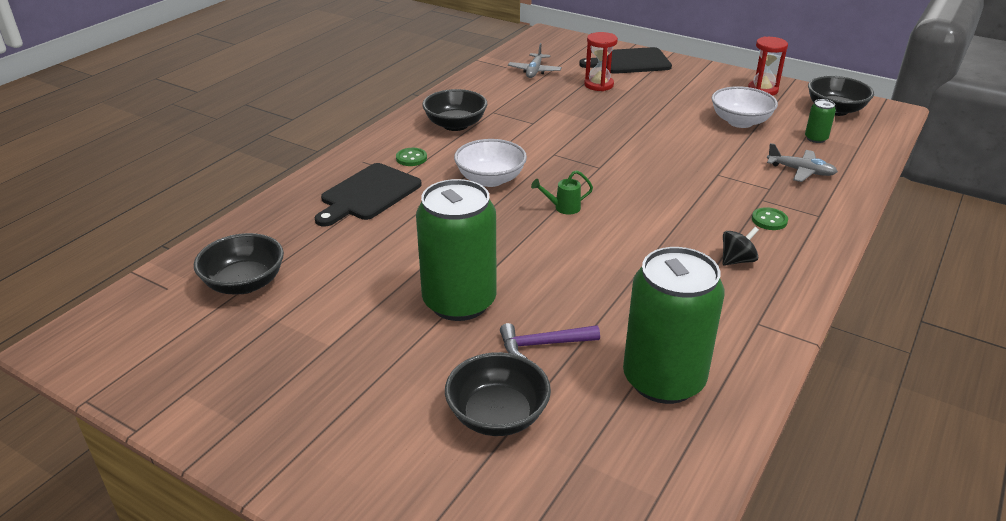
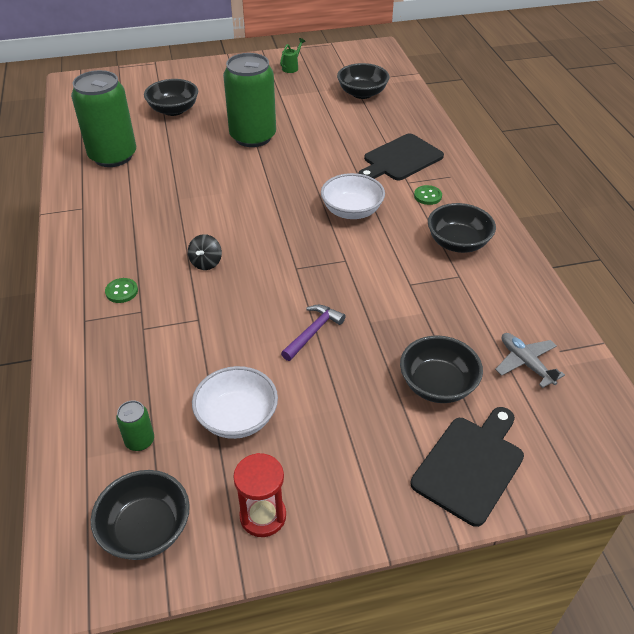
camera: 135 degrees right, 10 degrees up
black cutting board [315,163,422,227] -> black cutting board turned 120 degrees counterclockwise [358,134,444,180]
purple hammer [500,323,600,359] -> purple hammer moved to [281,305,346,361]
green watering can [531,170,593,215] -> green watering can moved to [280,38,305,73]
red hourglass [584,32,618,91] -> black bowl [400,335,483,403]
black spinning top [723,227,759,266] -> black spinning top moved to [188,234,222,270]
grey plane [767,143,838,182] -> none

